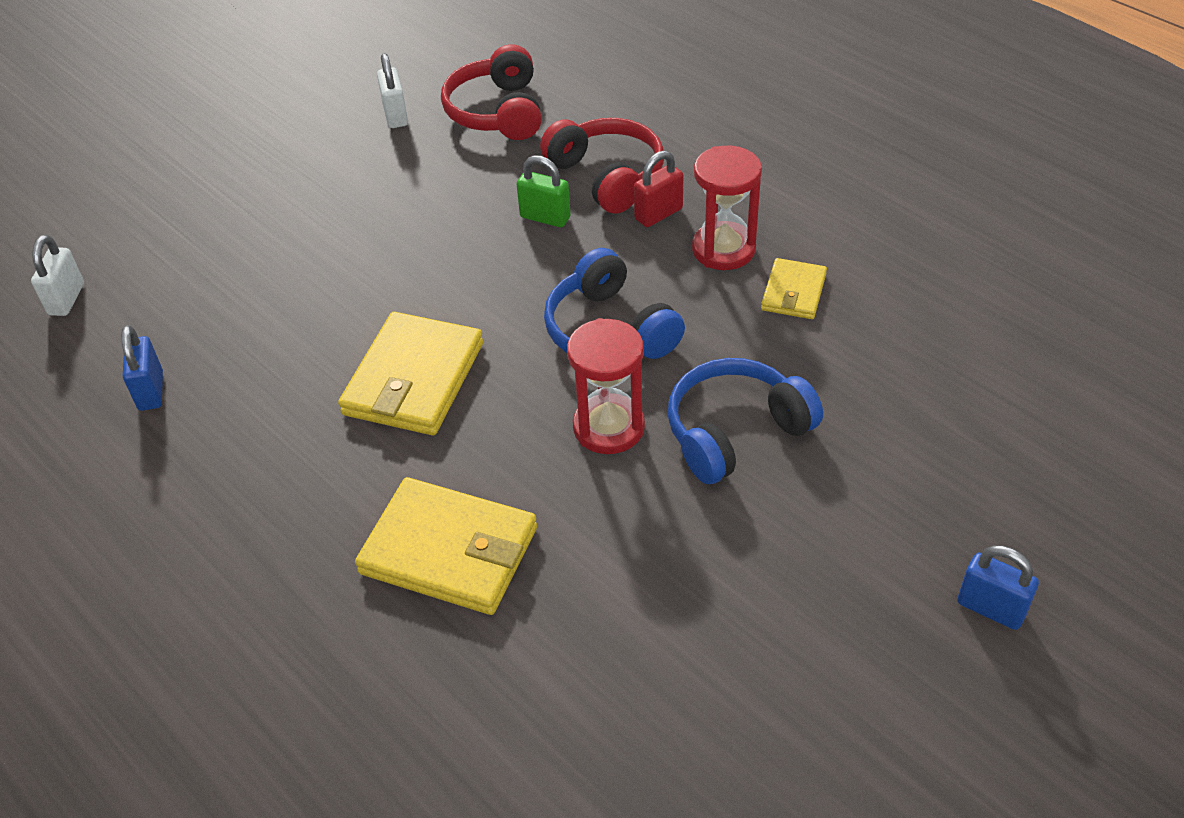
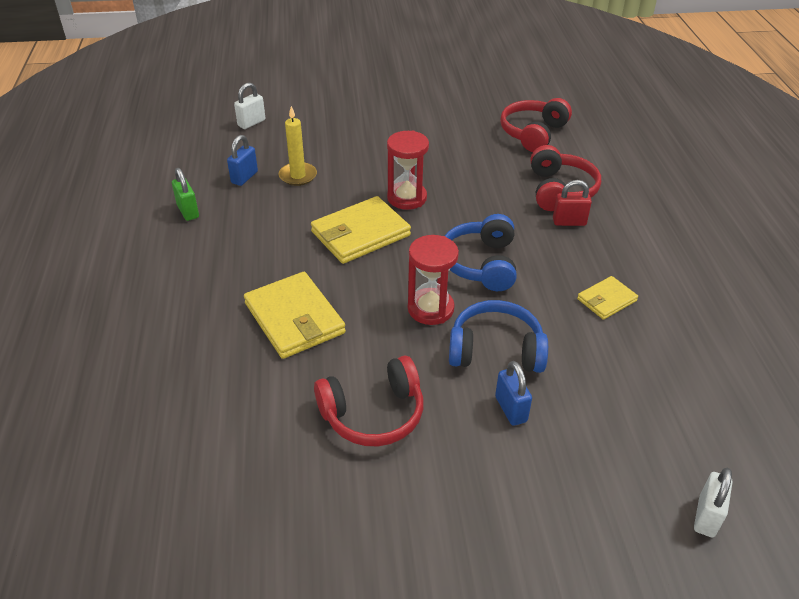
camera: 35 degrees right, 5 degrees down
white padlock [377,53,408,128] -> white padlock moved to [694,468,732,537]
green padlock [517,155,571,227] -> green padlock moved to [172,168,199,221]
red hourglass [692,146,762,270] -> red hourglass moved to [387,130,429,210]
blue padlock [957,545,1039,630] -> blue padlock moved to [495,361,532,426]
none -> yellow candle [278,106,317,186]
none -> red headphones [314,355,423,446]

